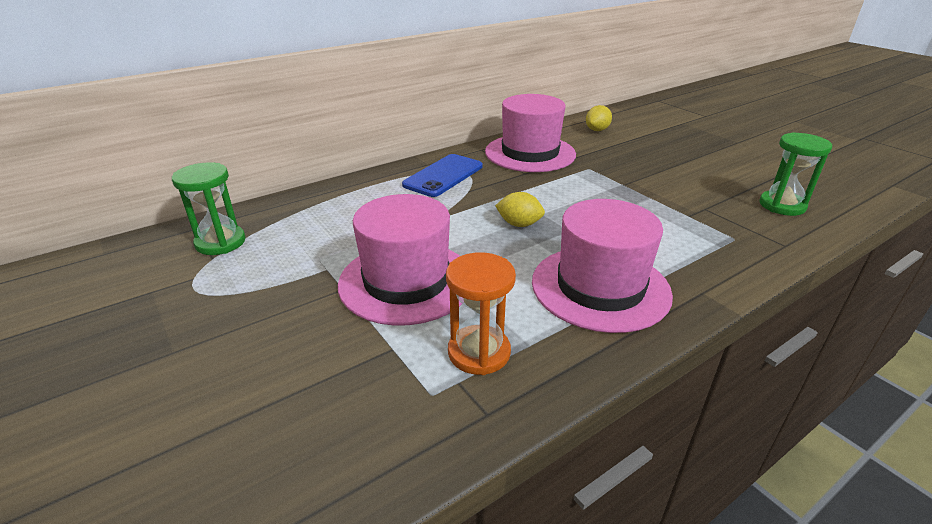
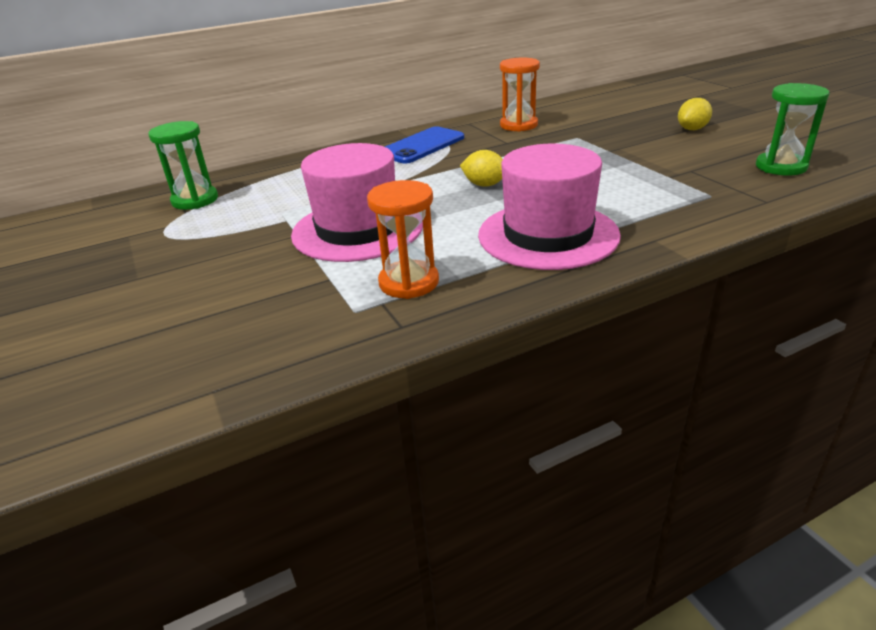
camera: 10 degrees right, 0 degrees up
pink hat [485,94,576,172] -> orange hourglass [500,58,540,132]
yellow lemon [586,105,612,131] -> yellow lemon moved to [678,98,712,130]

